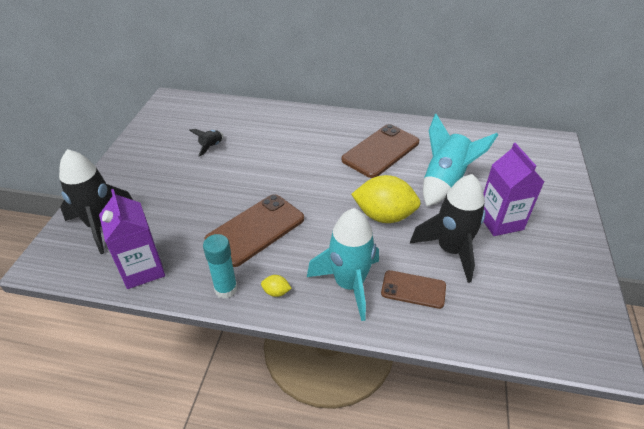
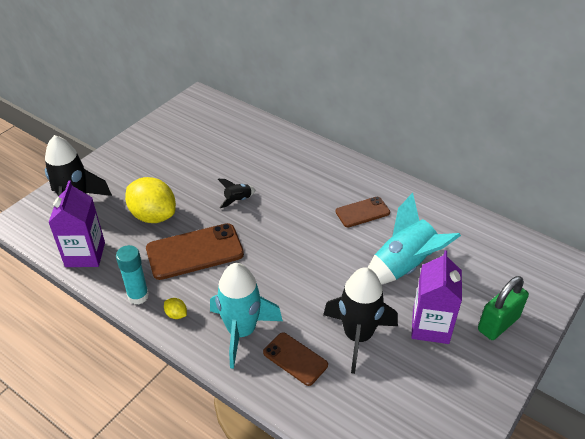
camera: 25 degrees right, 0 degrees up
black rocket [189,129,223,156] -> black rocket moved to [218,179,255,208]
brown phone [342,124,419,178] -> brown phone [335,197,390,227], size x0.59
yellow lemon [351,175,421,223] -> yellow lemon moved to [125,177,176,223]
none -> green padlock [478,276,529,340]

